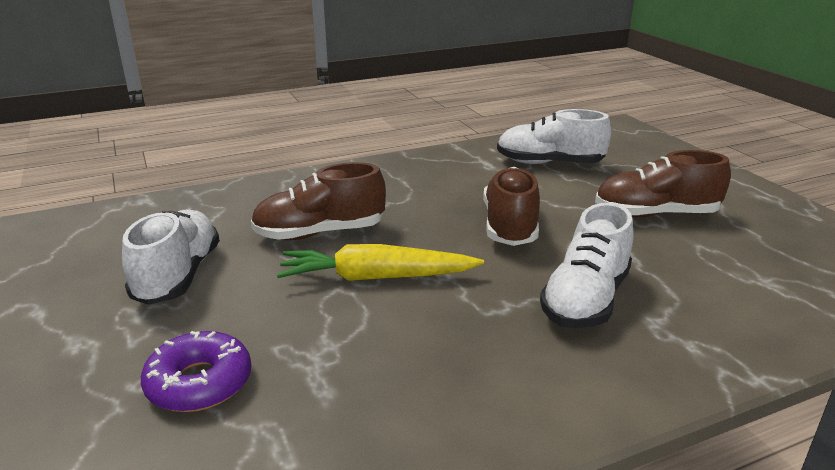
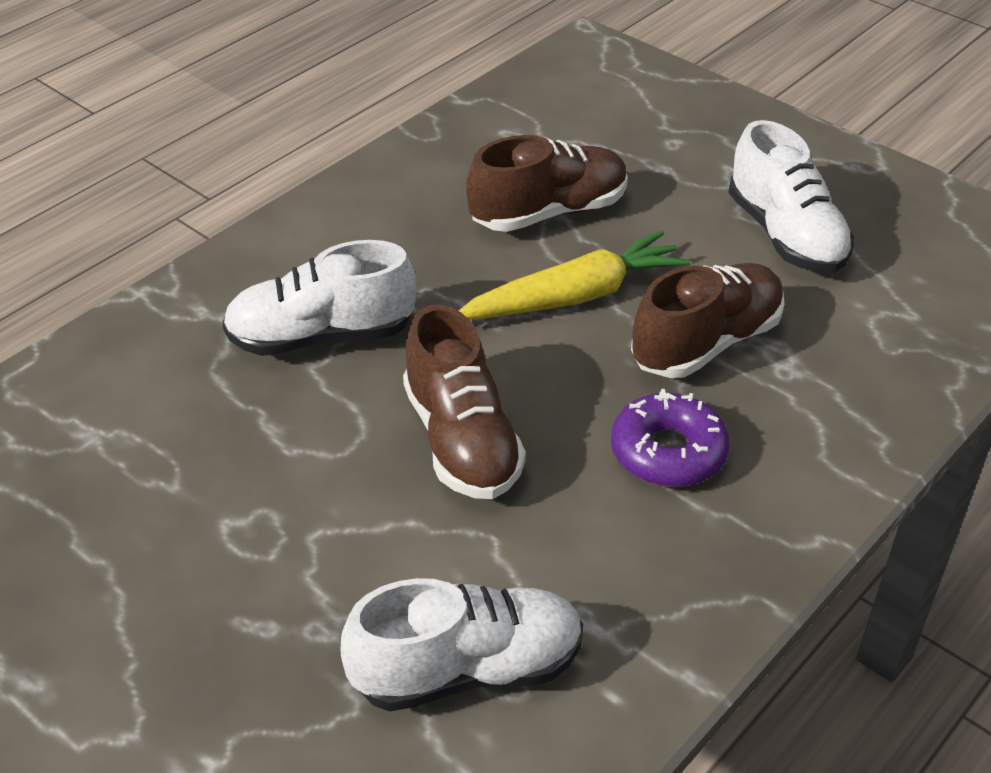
camera: 155 degrees right, 15 degrees up
purple donut [141,331,251,412] -> purple donut moved to [611,389,730,487]
white shoe [540,203,634,328] -> white shoe turned 105 degrees counterclockwise [222,240,416,356]
brown shoe [595,150,731,218] -> brown shoe moved to [466,135,628,232]

